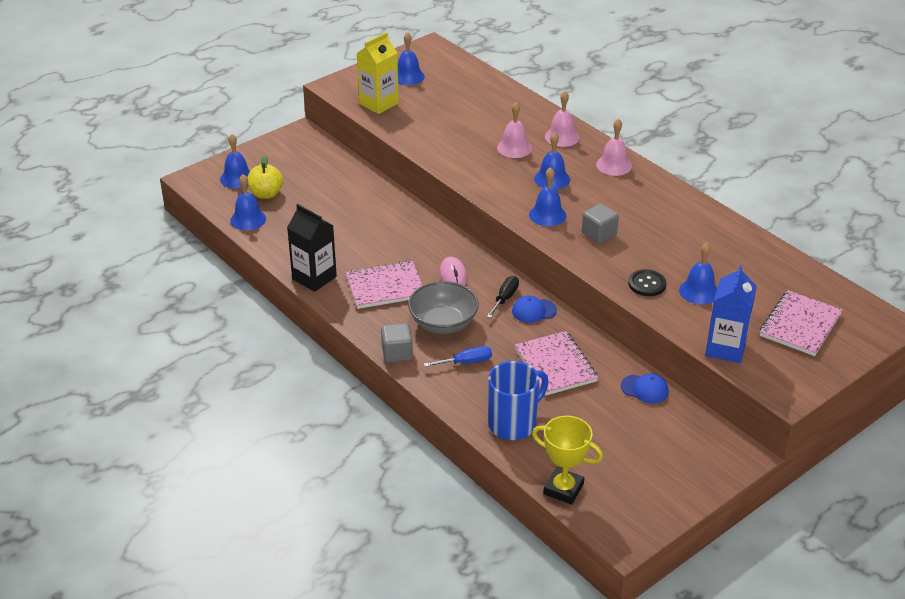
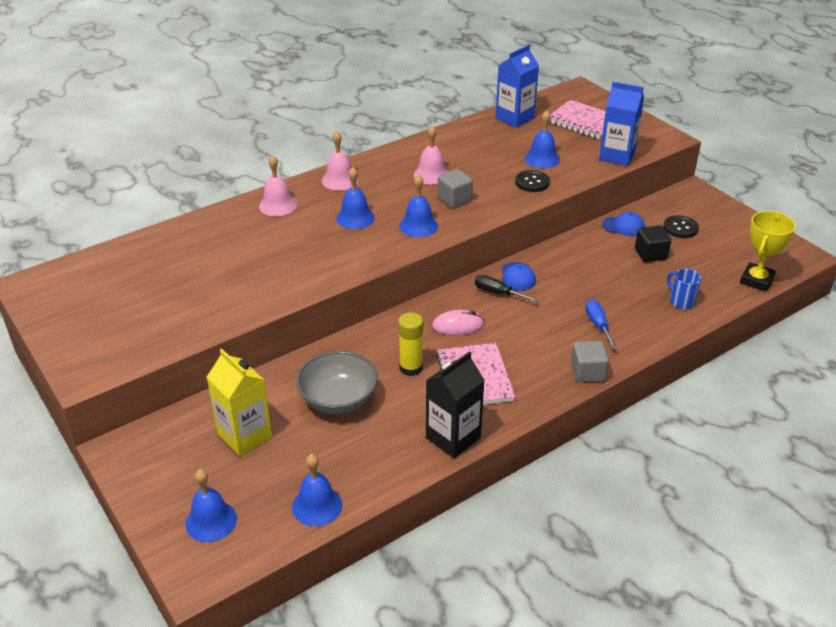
camera: 85 degrees left, 0 degrees up
yellow apple [247,156,283,199] -> none
yellow carton [356,32,399,114] -> yellow carton moved to [207,349,272,456]
blue bell [398,32,425,85] -> none
grey bowl [408,281,479,334] -> grey bowl moved to [296,351,378,414]
blue mug [488,361,549,440] -> blue mug [667,269,701,309], size x0.55
pink bell [497,102,532,158] -> pink bell moved to [414,126,448,185]
pink notebook [515,331,598,396] -> none
blue cap [621,373,669,403] -> blue cap turned 75 degrees clockwise [602,212,645,236]
none -> yellow glue stick [398,312,423,376]
none -> blue carton [495,45,539,128]
none -> black cube [635,225,671,262]
none -> black button [663,215,699,238]

